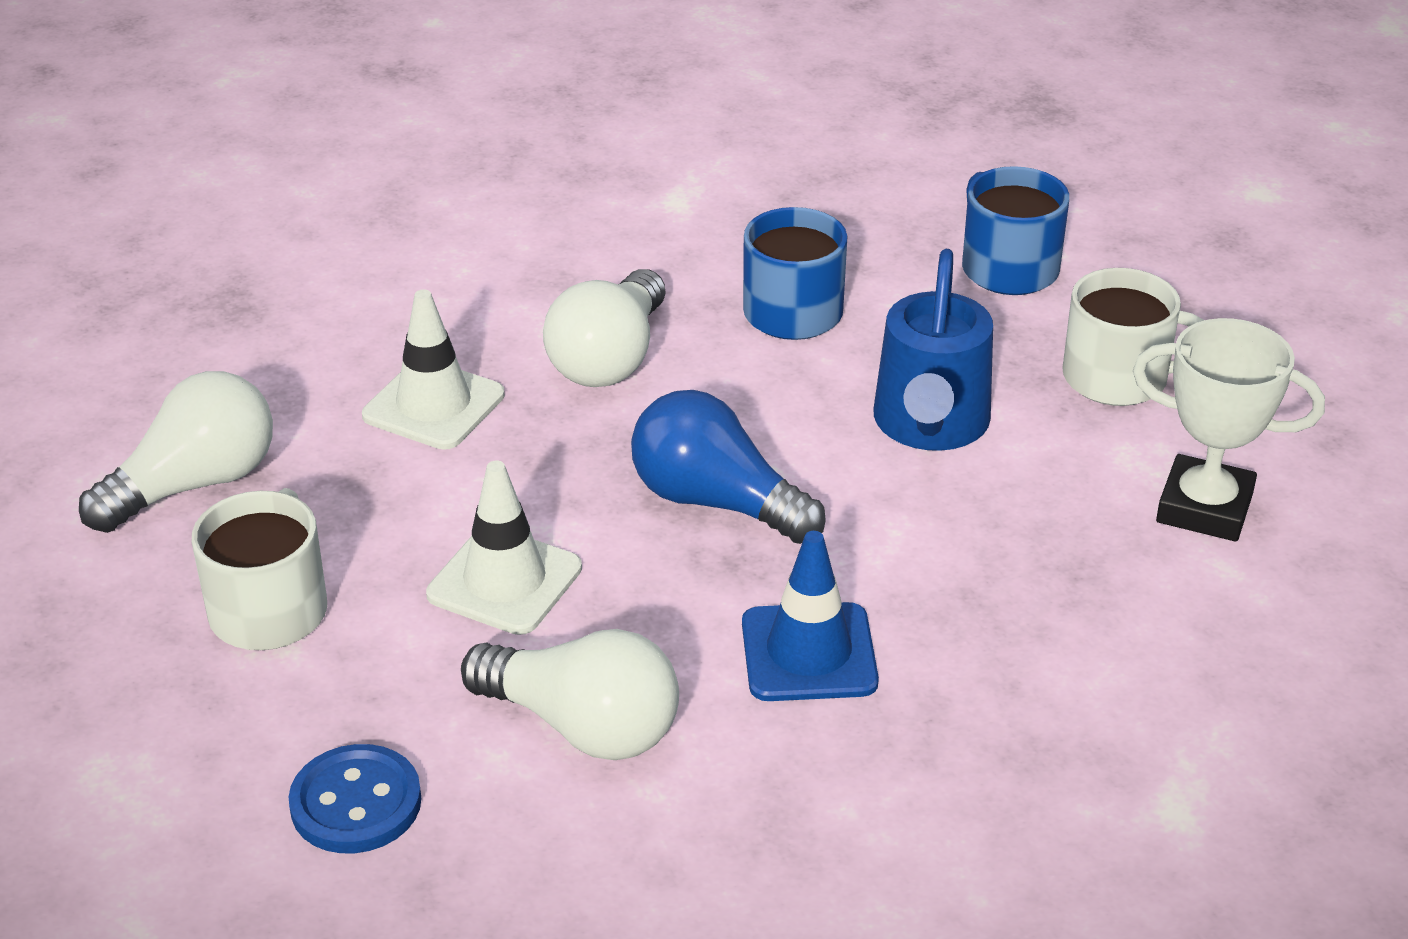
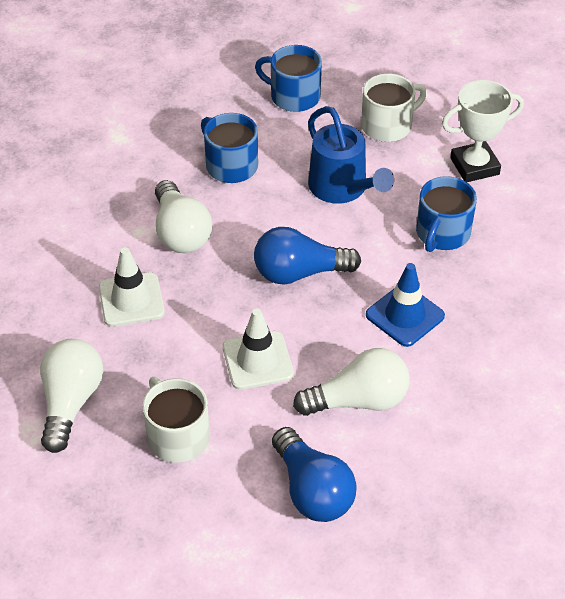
camera: 40 degrees left, 10 degrees up
blue button [289,744,421,853] -> blue light bulb [272,427,357,522]
none -> blue mug [416,176,477,252]

